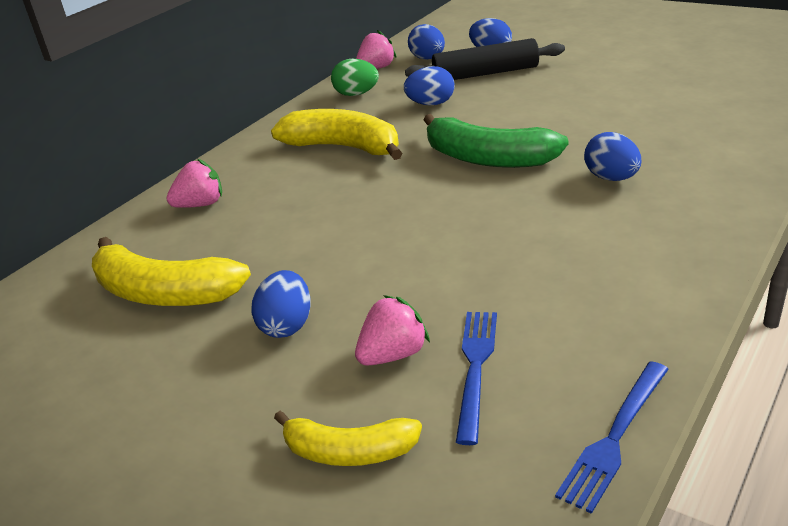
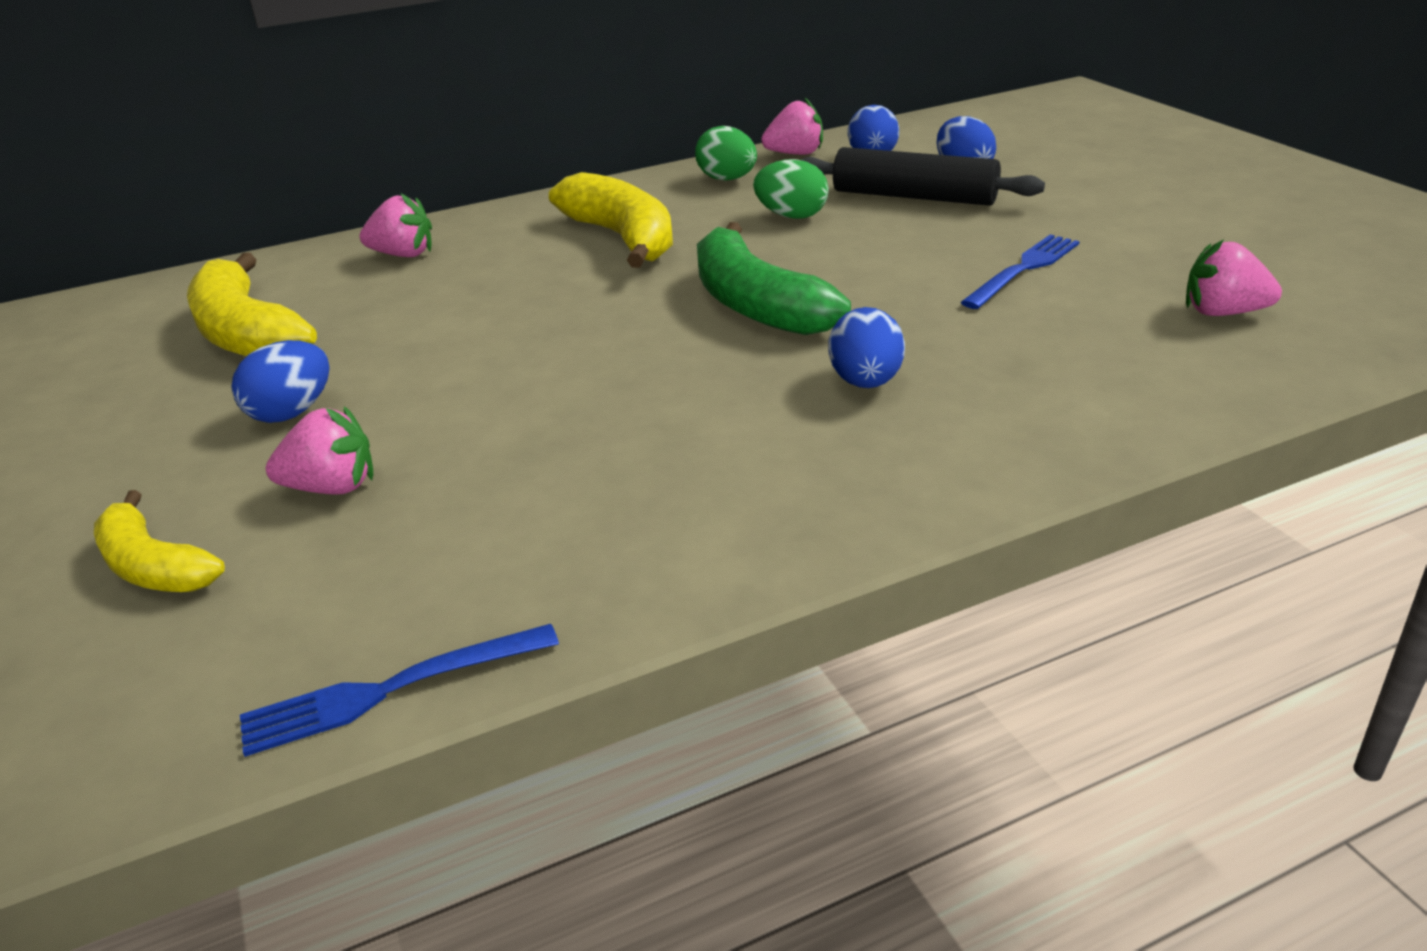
camera: 30 degrees right, 0 degrees up
blue egg [404,66,455,106] -> green egg [753,159,829,219]
blue fork [456,312,497,445] -> blue fork moved to [961,234,1080,309]
none -> pink strawberry [1186,239,1282,316]

